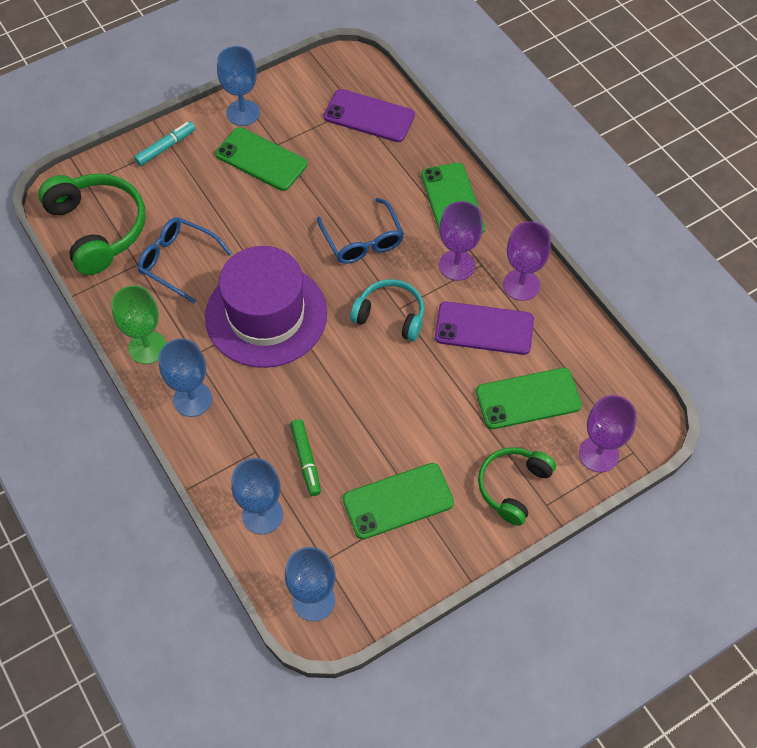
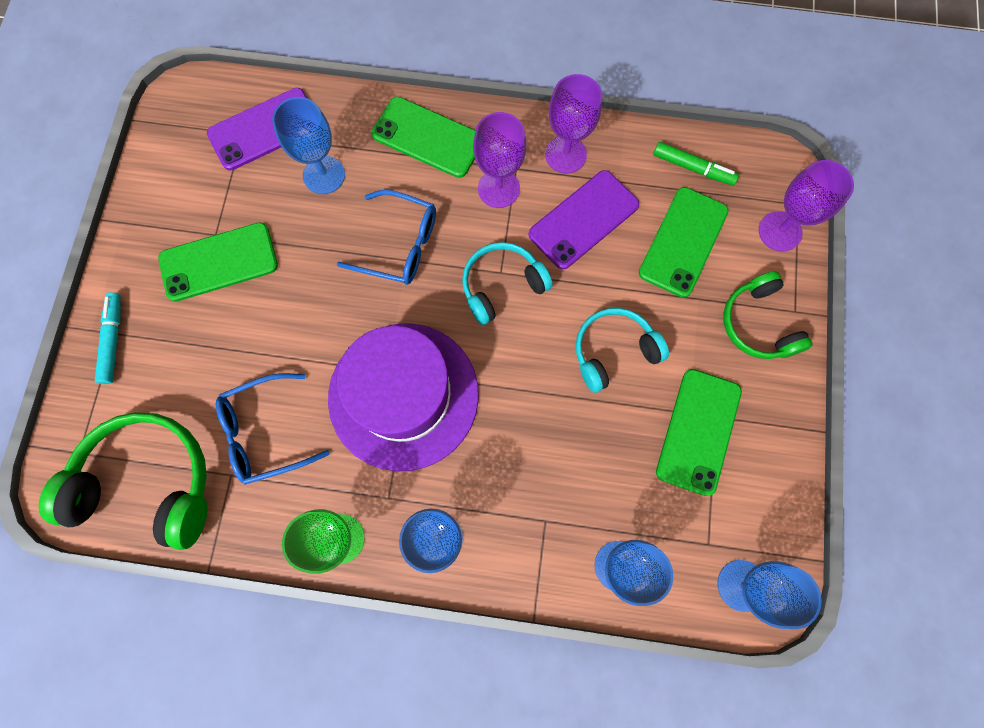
camera: 50 degrees left, 15 degrees up
blue goblet [217,46,260,126] -> blue goblet moved to [272,97,345,194]
green marker [290,419,321,496] -> green marker moved to [653,142,739,186]
none -> turquoise headphones [576,308,669,393]

